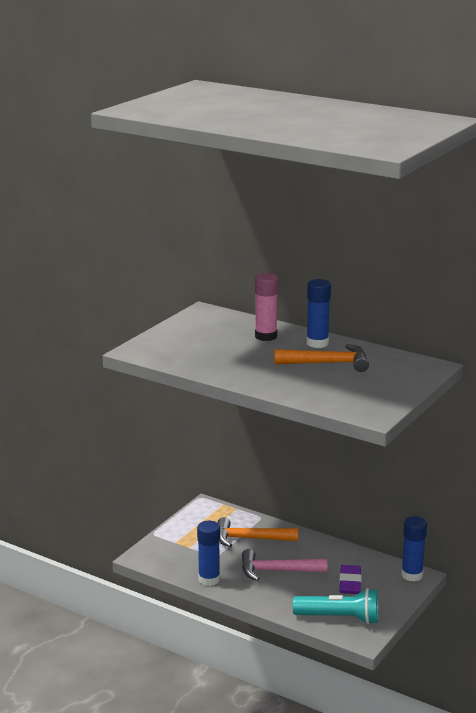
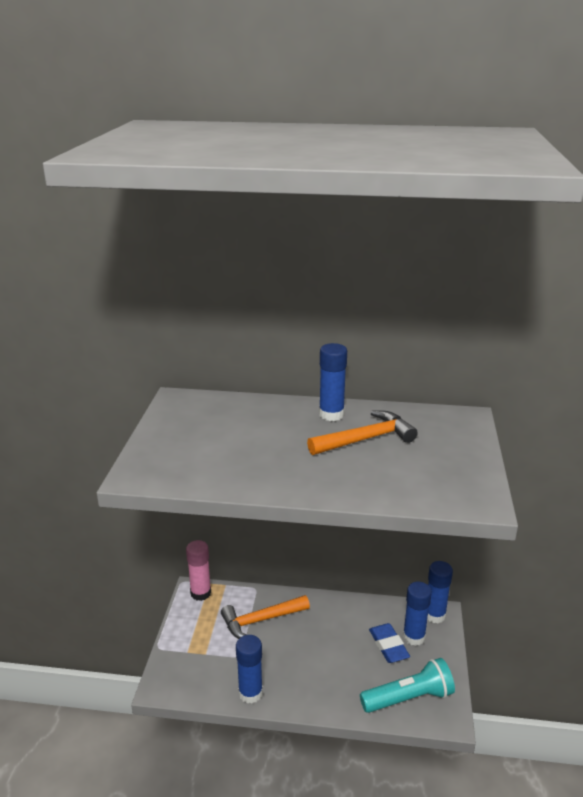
camera: 25 degrees left, 5 degrees up
pink hammer [242,549,327,581] -> none
pink glue stick [255,273,278,341] -> pink glue stick moved to [186,540,211,601]
purple eraser [339,565,361,594] -> blue eraser [369,623,410,663]
none -> blue glue stick [403,582,432,646]

